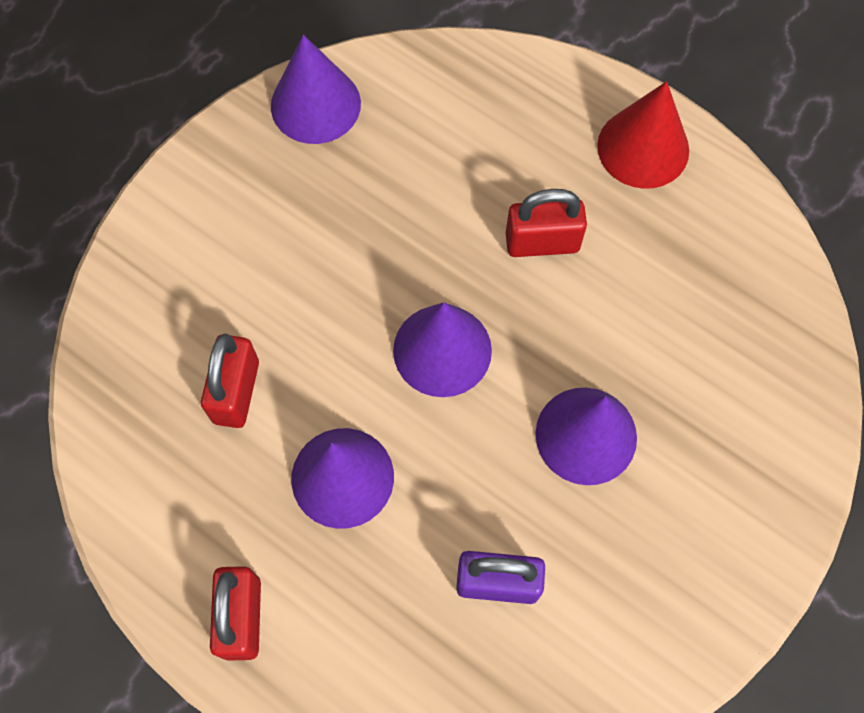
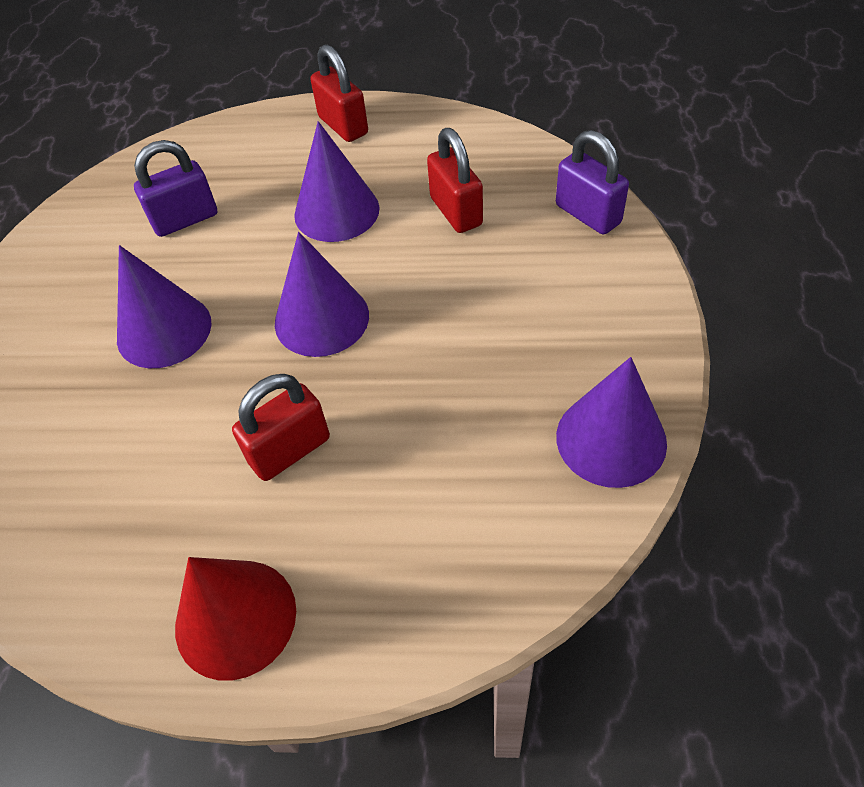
camera: 150 degrees right, 15 degrees down
none -> purple padlock [556,130,629,235]

